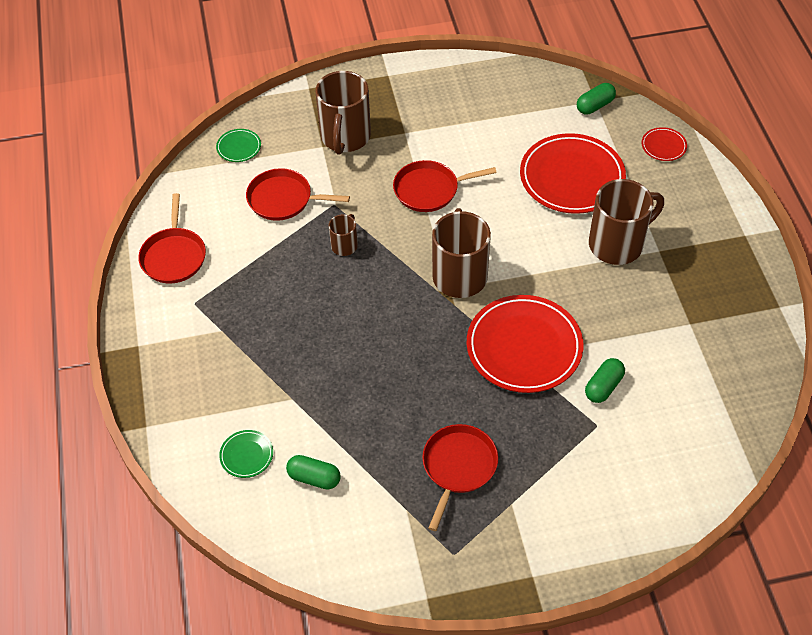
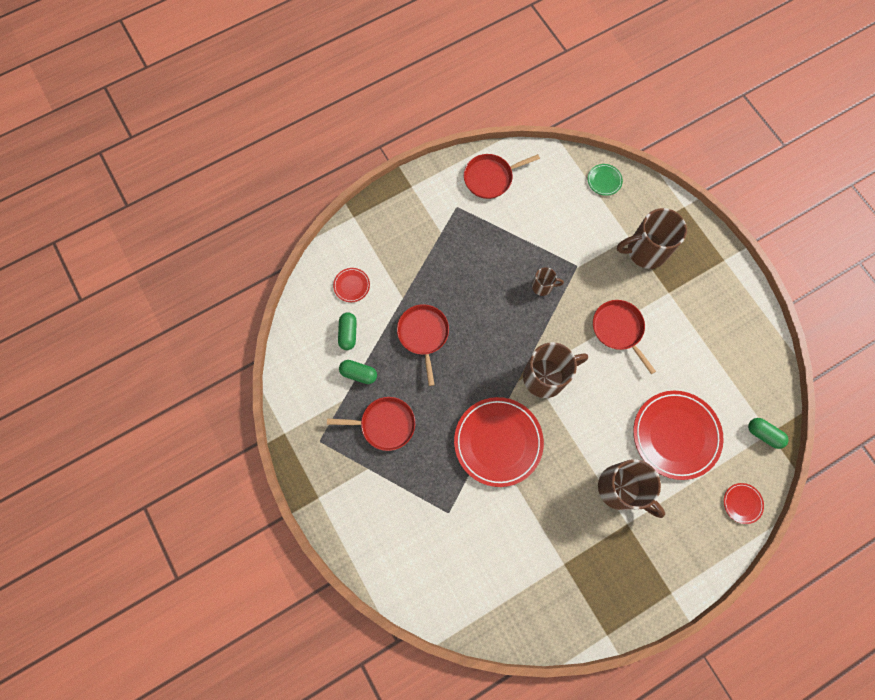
camera: 70 degrees right, 20 degrees up
green plate [219,430,273,478] -> red plate [333,268,370,302]
red pan [246,168,350,221] -> red pan moved to [397,304,449,386]
green capsule [585,358,625,403] -> green capsule moved to [339,360,377,384]

